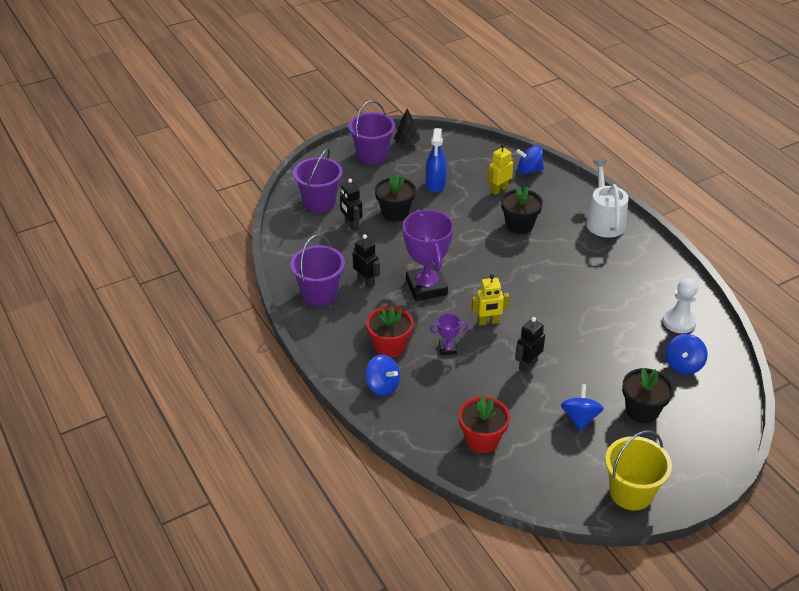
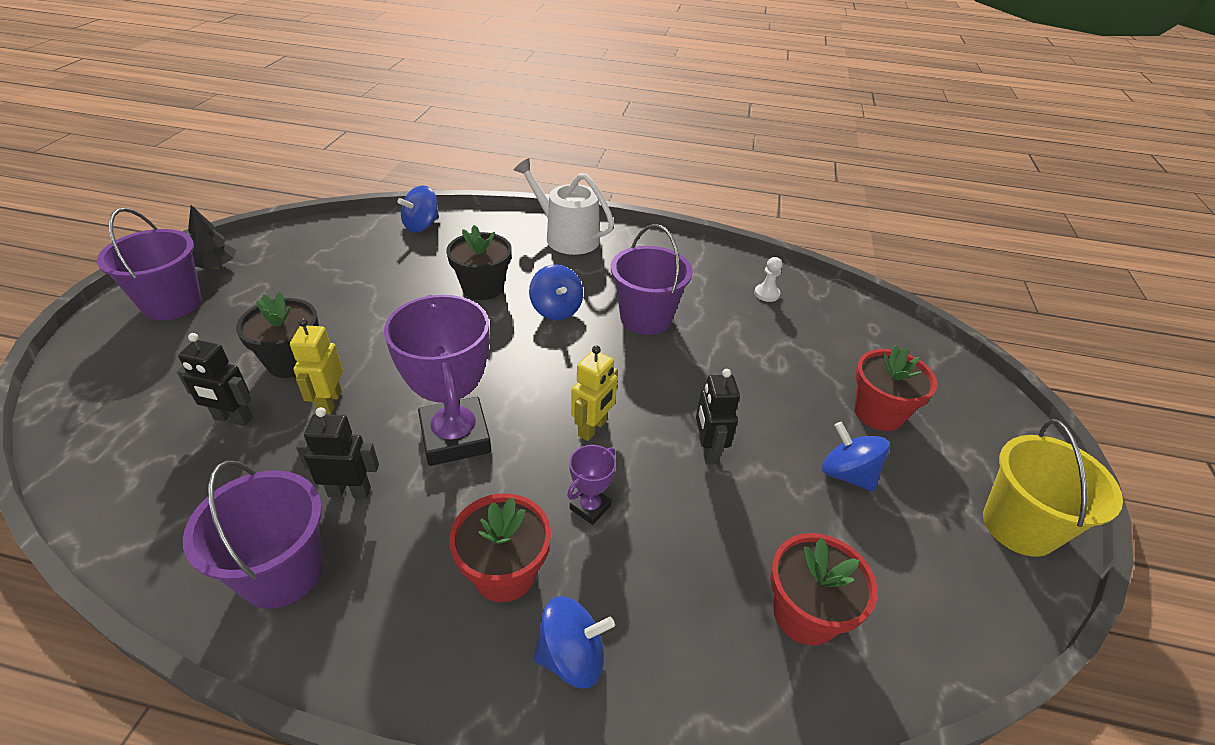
camera: 50 degrees left, 0 degrees up
purple bucket [293,148,343,212] -> purple bucket moved to [611,224,693,335]
purple trophy [403,209,454,301] -> purple trophy turned 45 degrees clockwise [384,295,491,466]
blue spray bottle [426,128,447,193] -> none
yellow robot [487,144,513,195] -> yellow robot moved to [290,318,343,414]
black flower pot [622,368,673,423] -> red flower pot [854,345,937,431]
white pawn [663,278,698,333] -> white pawn [754,257,782,302], size x0.57
blue spinning top [666,334,708,374] -> blue spinning top moved to [529,265,583,320]

